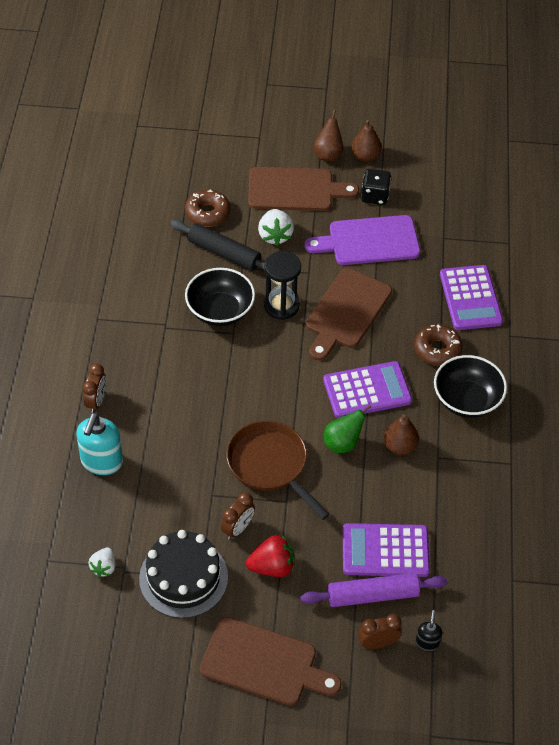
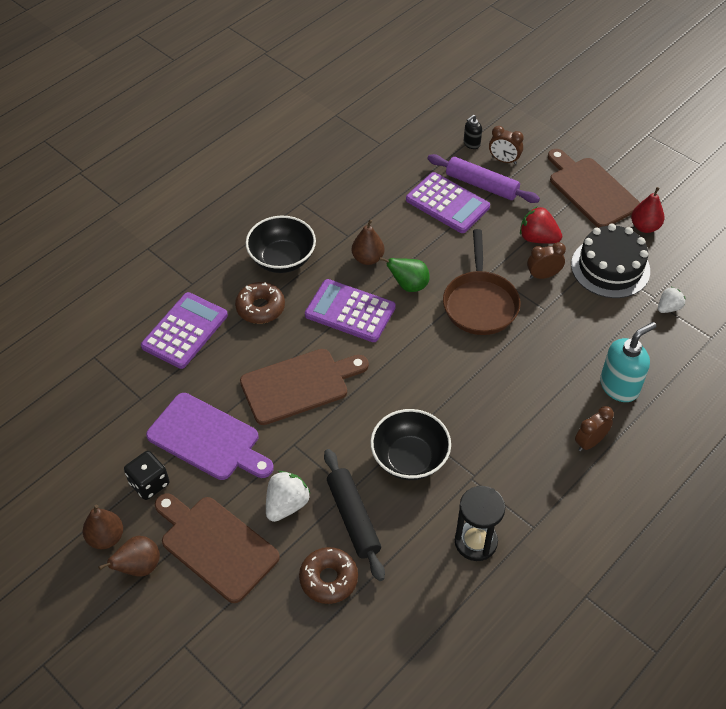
camera: 140 degrees left, 0 degrees up
black hourglass [264,251,301,320] -> black hourglass moved to [455,486,505,561]
none -> red pear [631,187,665,233]

